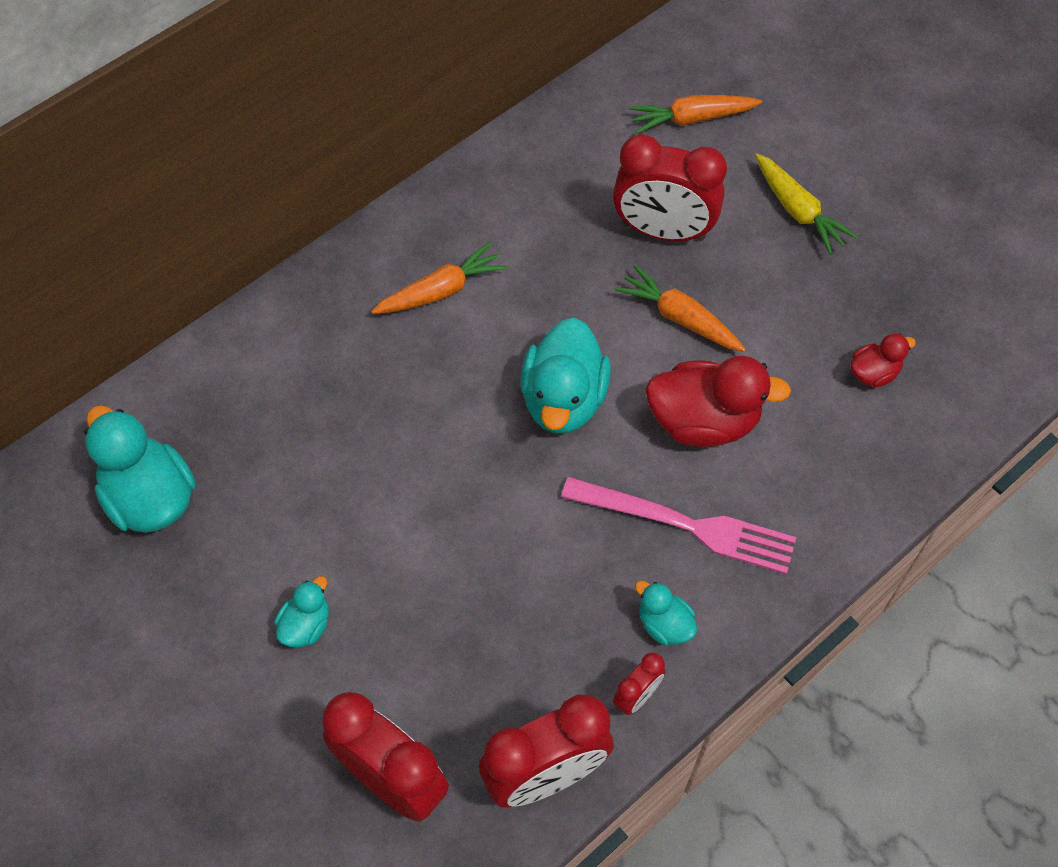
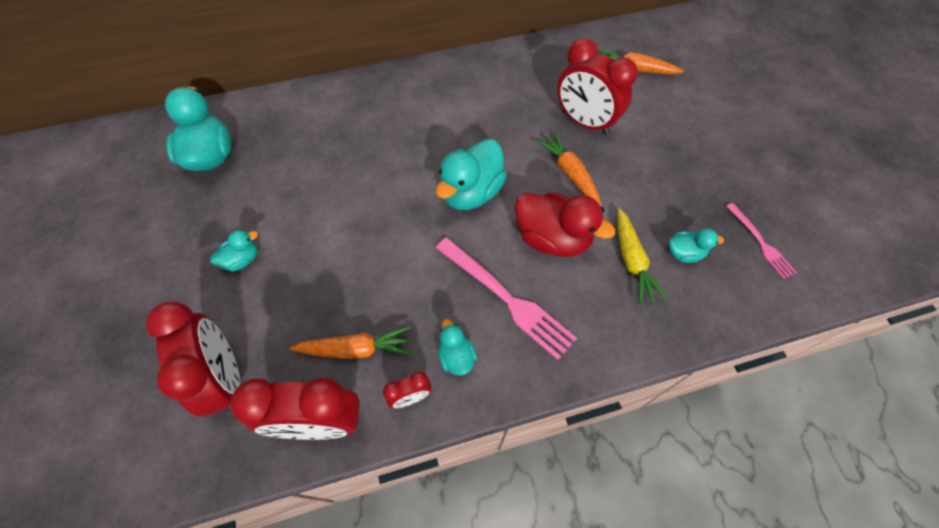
camera: 25 degrees right, 0 degrees up
orange carrot [371,242,508,314] -> orange carrot moved to [290,326,412,359]
yellow carrot [755,153,858,255] -> yellow carrot moved to [617,208,668,305]
red duck [851,333,916,388] -> turquoise duck [668,228,724,263]
none -> pink fork [726,203,797,279]

